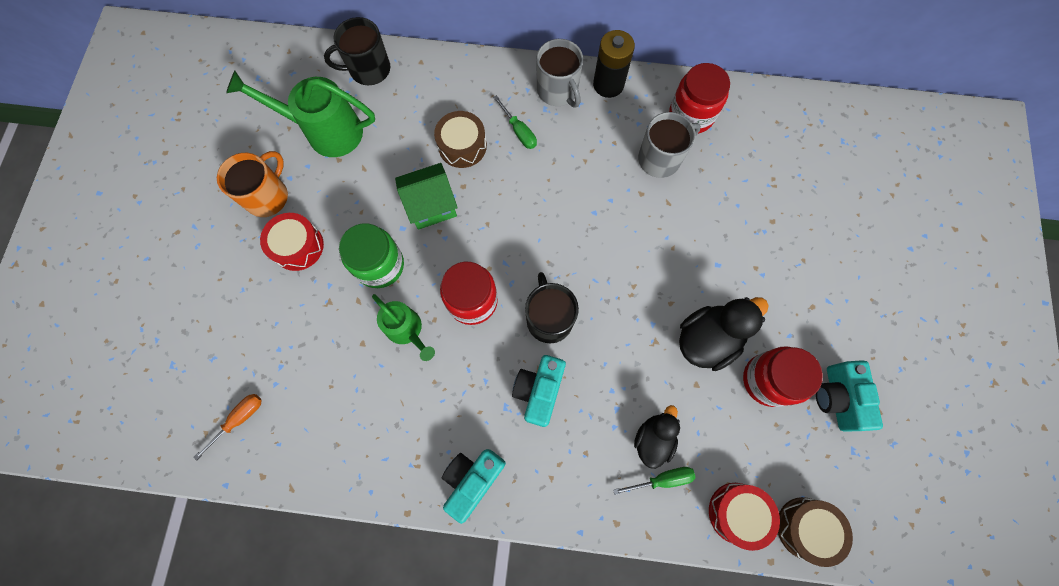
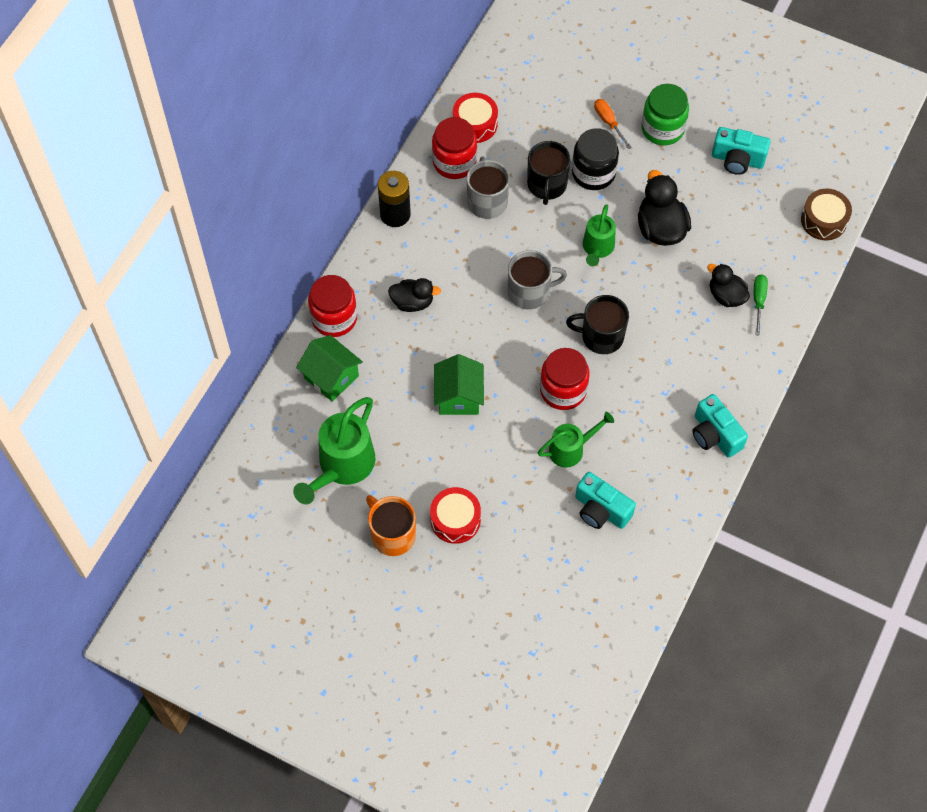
camera: 70 degrees left, 10 degrees down
orange screwdriver [193,394,262,461] -> orange screwdriver moved to [594,99,632,149]
black mug [324,17,390,85] -> black mug moved to [527,141,571,205]
green jar [339,223,404,288] -> green jar moved to [641,84,689,145]
brown drum [434,111,487,168] -> none
green screwdriver [493,95,537,149] -> black duck [388,278,441,312]
turquoise camera [512,355,566,427] -> turquoise camera moved to [575,472,636,529]
grey mug [536,39,583,108] -> grey mug moved to [508,250,567,310]
red drum [709,483,780,551] -> red drum moved to [453,93,498,143]
red jar [743,346,823,407] -> red jar moved to [308,275,357,337]
none -> green house [296,335,363,402]
none -> black jar [572,128,619,190]
none -> green watering can [583,204,616,266]

